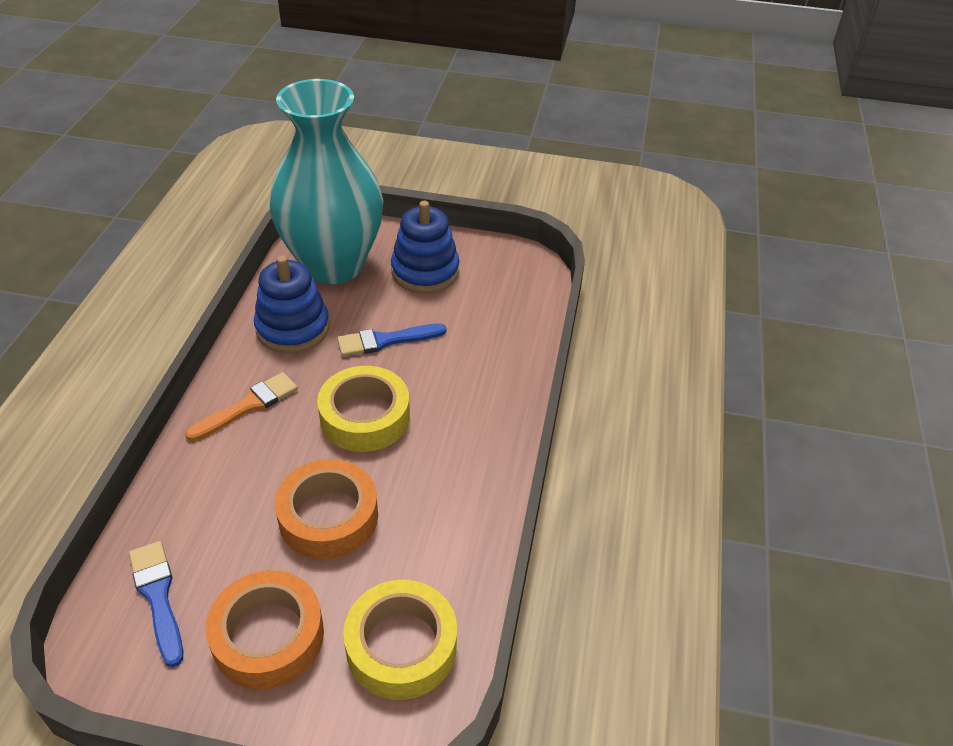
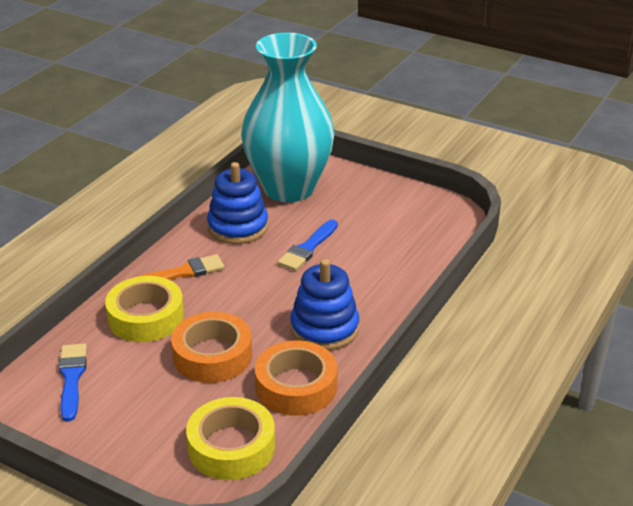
camera: 20 degrees right, 10 degrees down
orange tape [206,570,324,690] -> orange tape moved to [255,340,338,416]
yellow tape [317,366,410,452] -> yellow tape moved to [105,276,184,342]
blue brush [337,323,447,357] -> blue brush turned 60 degrees counterclockwise [278,220,338,271]
blue stacking toy [391,201,459,293] -> blue stacking toy moved to [290,259,359,350]

